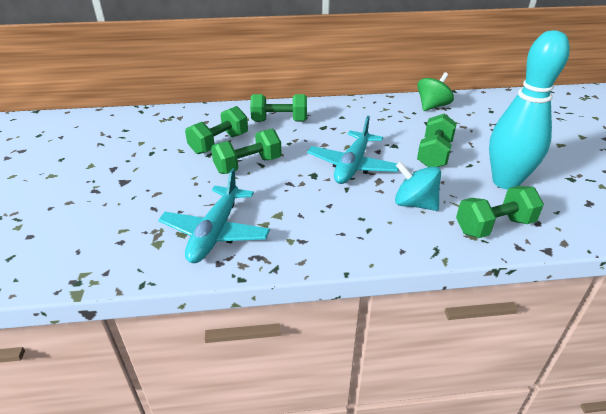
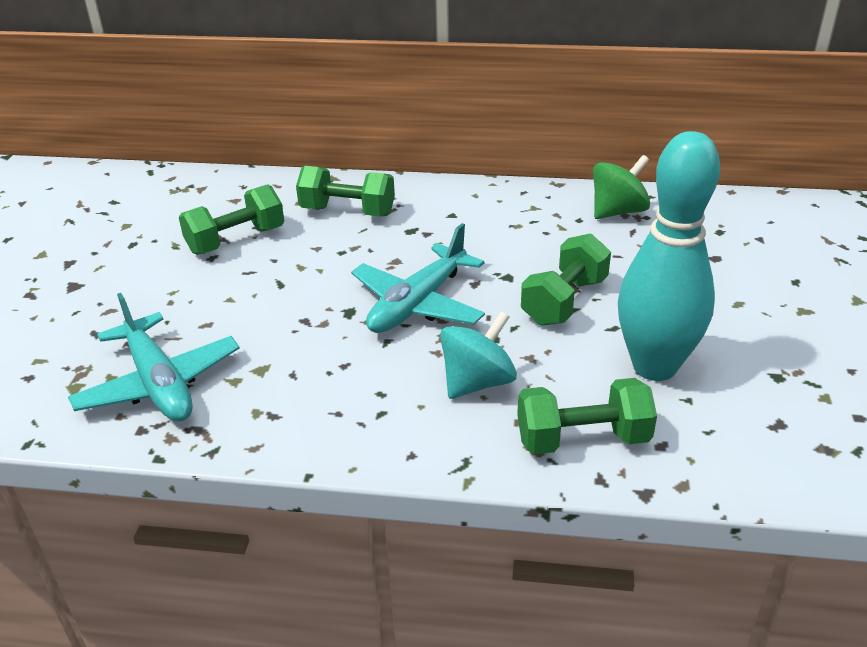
camera: 15 degrees right, 0 degrees up
turquoise plane [158,168,270,263] -> turquoise plane turned 60 degrees counterclockwise [68,293,239,422]
green dumbbell [211,129,282,174] -> none
turquoise spinning top [395,161,441,211] -> turquoise spinning top turned 90 degrees clockwise [440,311,517,399]

